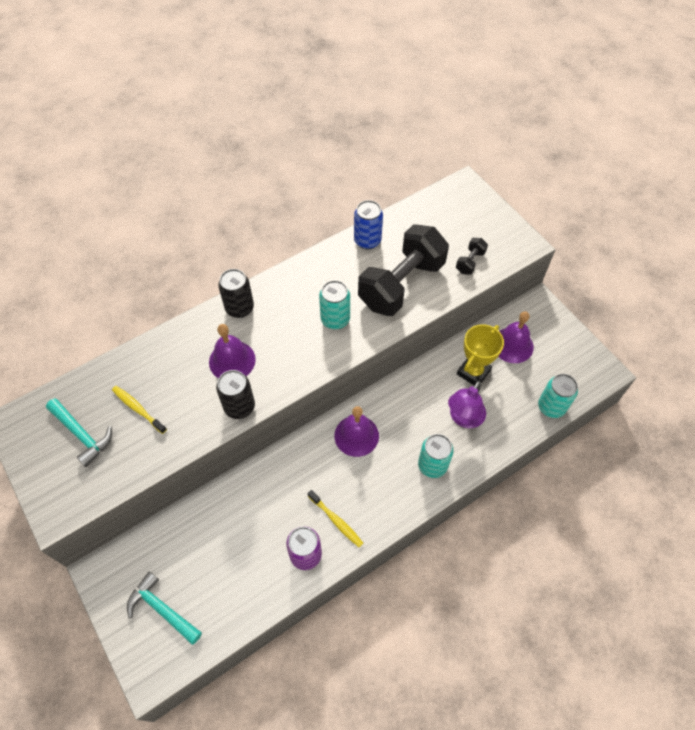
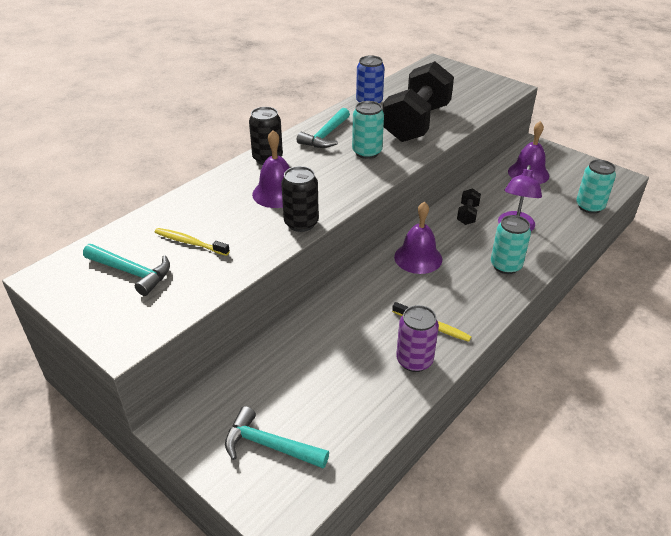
camera: 15 degrees left, 20 degrees down
black dumbbell [456,238,488,275] -> black dumbbell moved to [457,188,481,225]
yellow trophy [457,324,504,386] -> none
none -> turquoise hammer [297,108,350,148]

